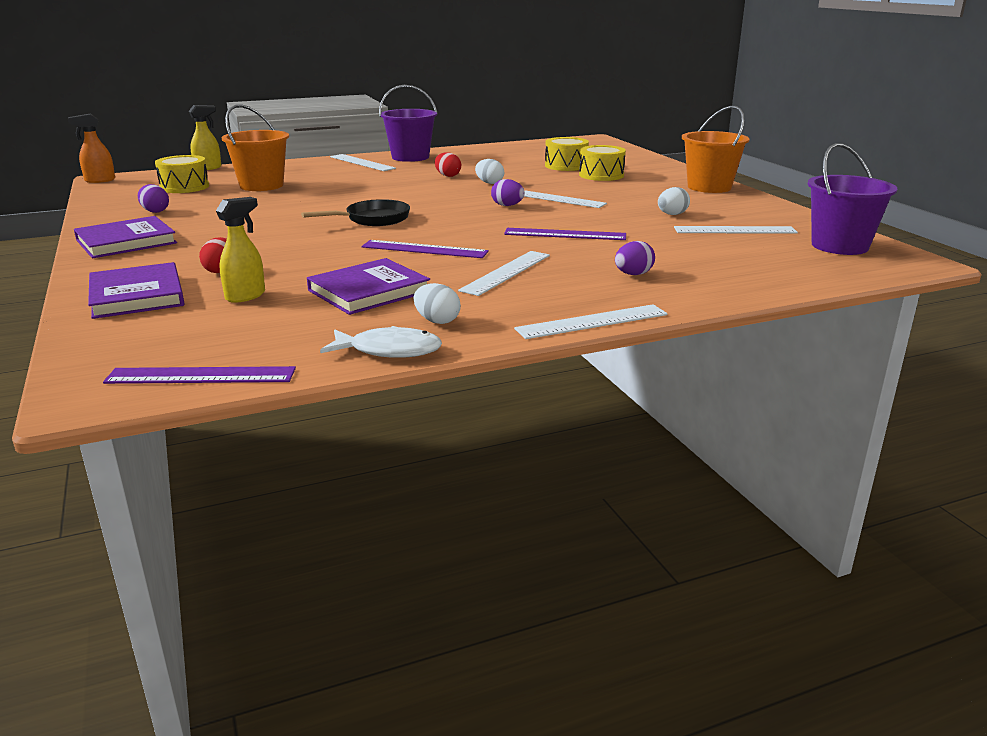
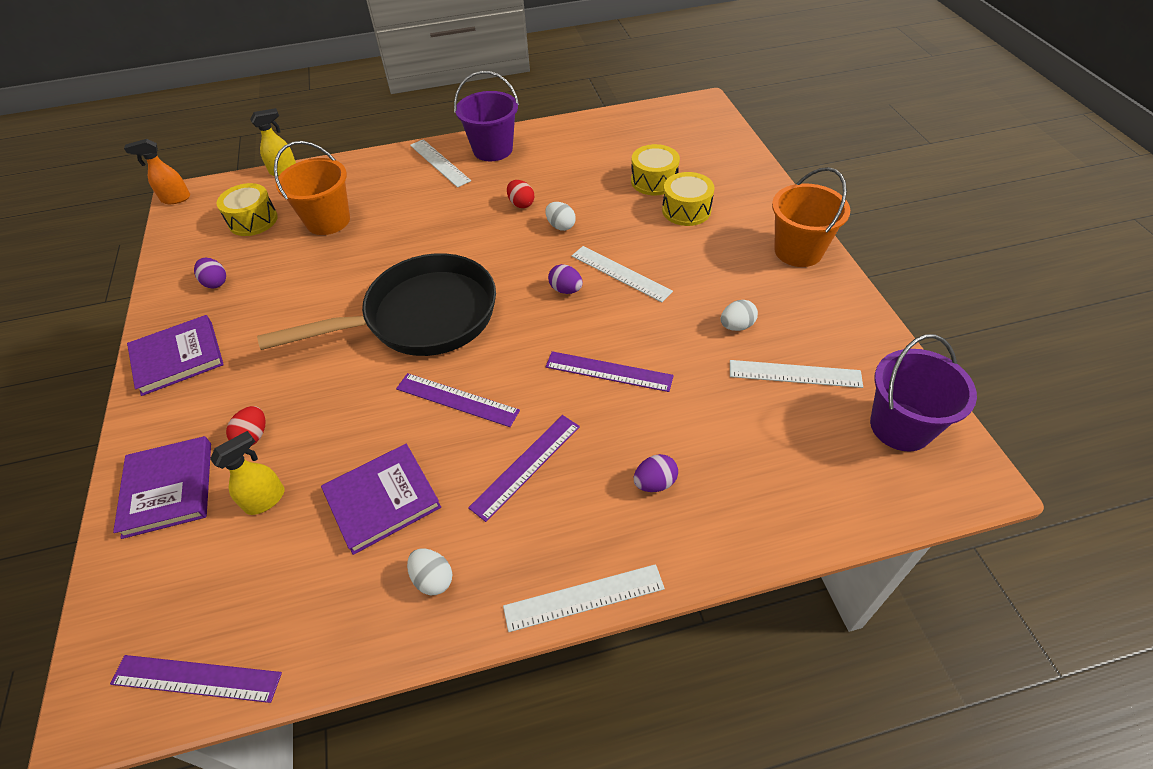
camera: 10 degrees right, 25 degrees up
black pan [301,199,410,226] -> black pan [257,253,496,356], size x2.01
white fish [320,326,442,358] -> none
white ruler [458,251,550,296] -> purple ruler [468,415,580,522]

